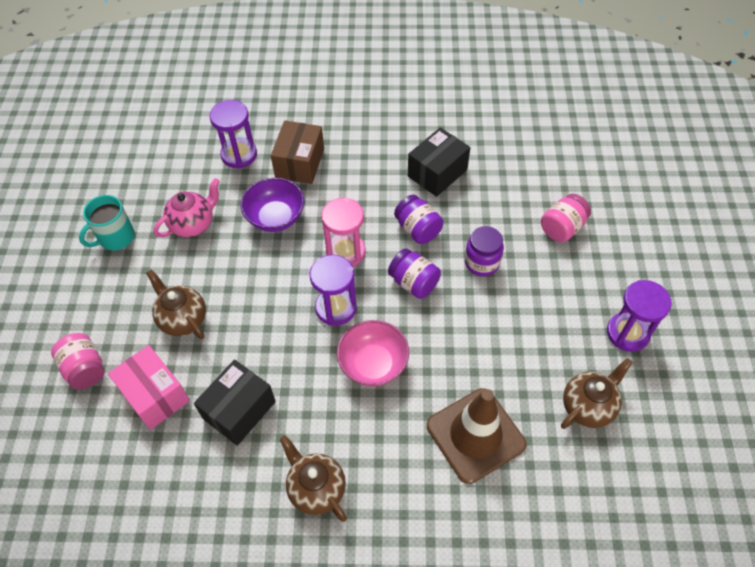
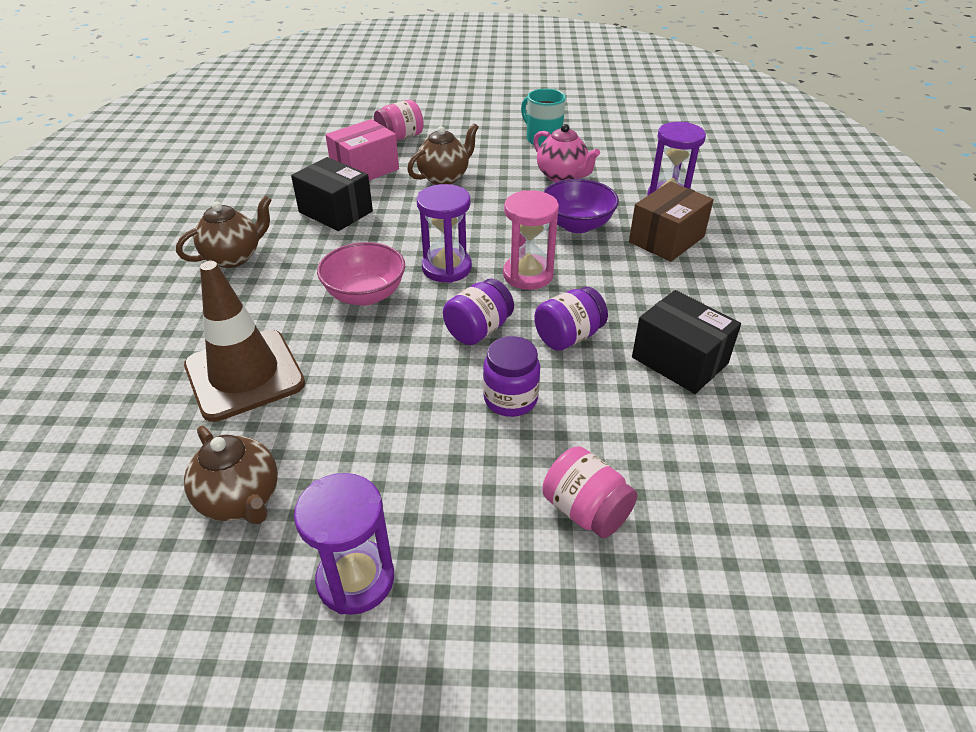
camera: 90 degrees right, 15 degrees down
brown box [271,121,324,184] -> brown box turned 60 degrees counterclockwise [629,181,714,262]

